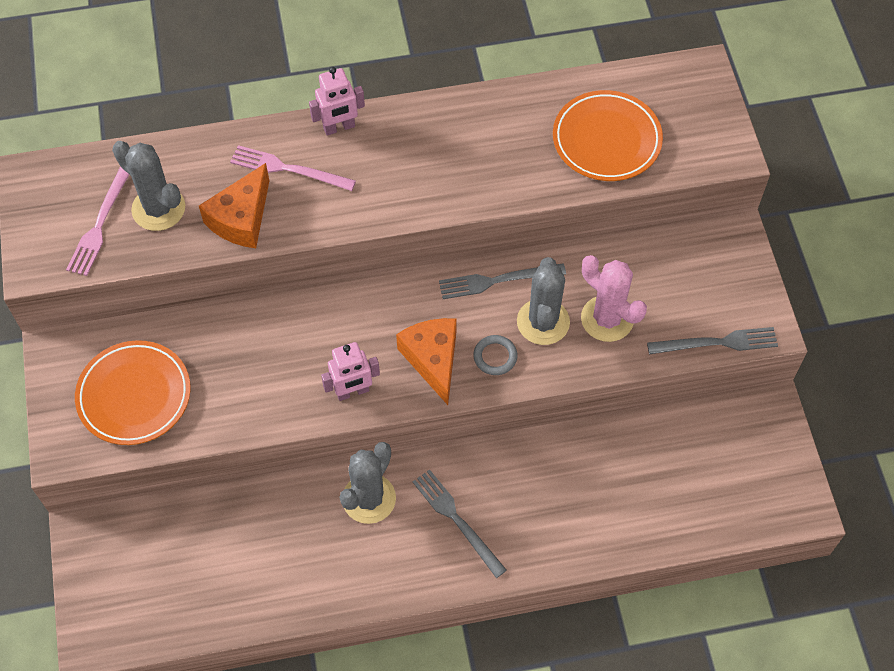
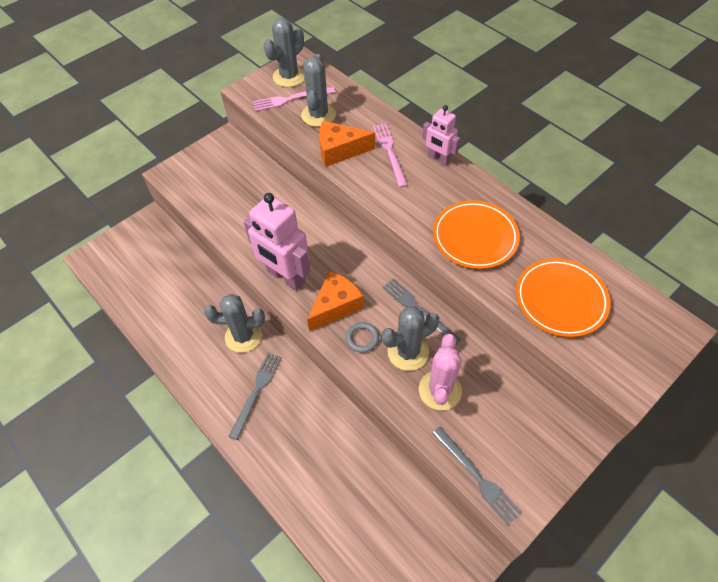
camera: 60 degrees right, 5 degrees down
orange plate [75,340,191,445] -> orange plate moved to [433,200,520,269]
pink robot [321,342,380,401] -> pink robot [244,193,310,291], size x1.77
none -> grey cactus [264,18,305,87]

